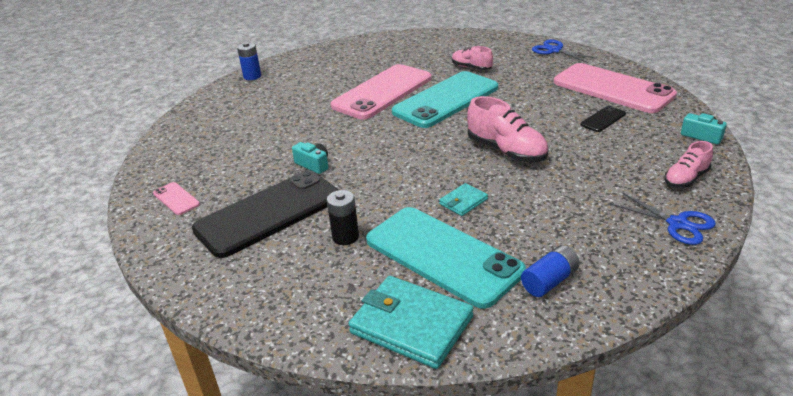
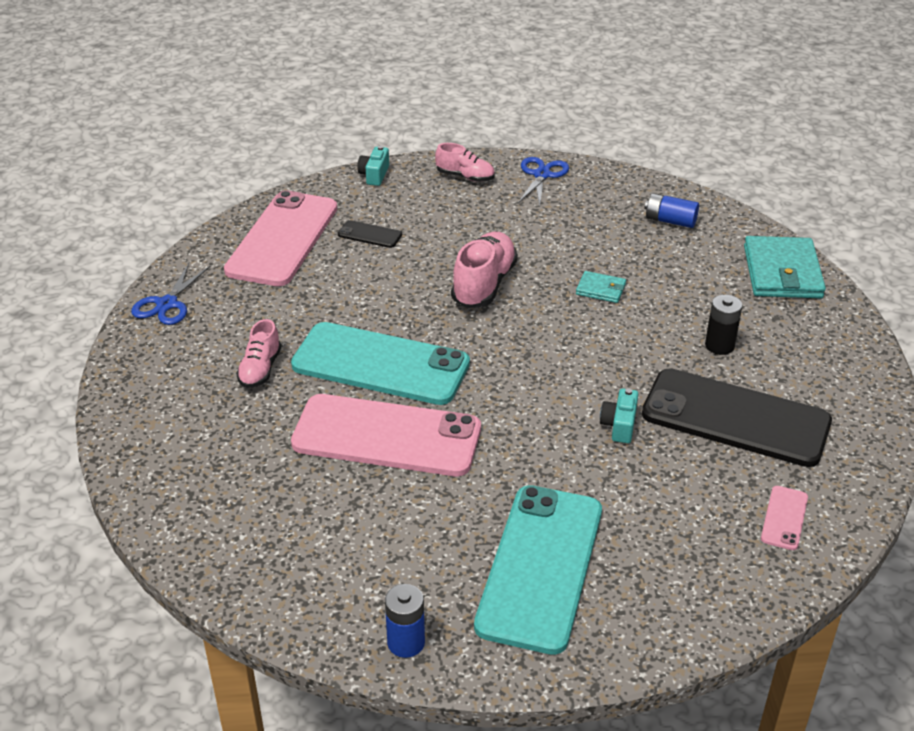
camera: 120 degrees left, 5 degrees up
turquoise phone [366,207,526,309] -> turquoise phone moved to [474,485,602,655]

